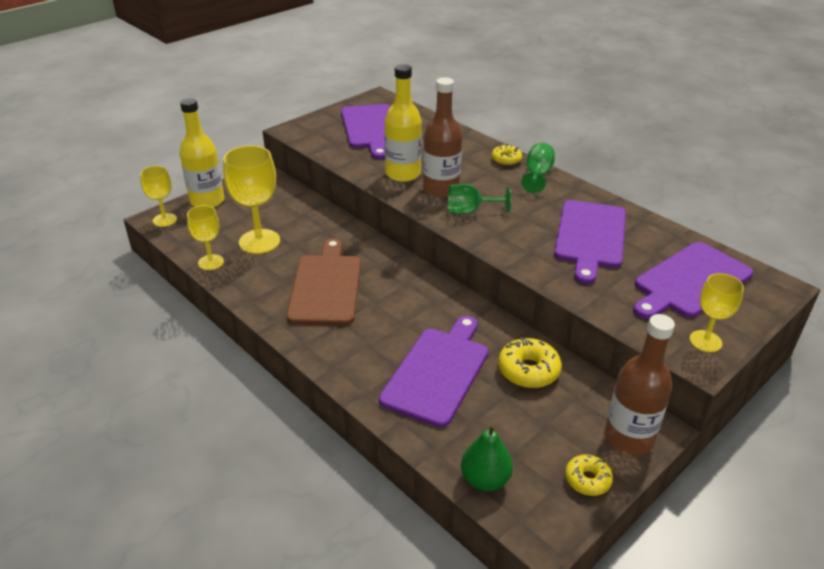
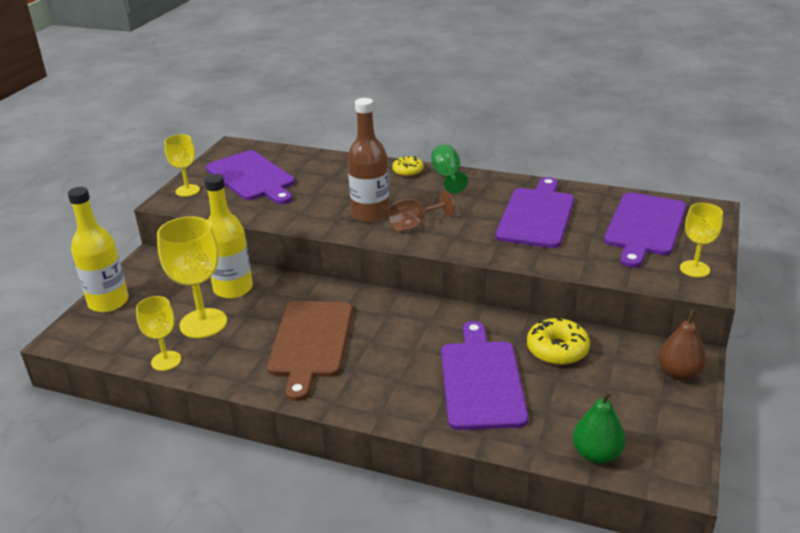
camera: 25 degrees left, 5 degrees down
yellow goblet [140,166,177,227] -> yellow goblet moved to [164,134,200,197]
brown cutting board [287,238,361,325] -> brown cutting board turned 150 degrees counterclockwise [267,301,353,401]
yellow bottle [385,64,422,182] -> yellow bottle moved to [204,174,253,299]
green goblet [448,184,511,214] -> brown goblet [388,191,454,231]
purple cutting board [554,200,626,284] -> purple cutting board turned 150 degrees counterclockwise [495,177,574,248]
yellow donut [565,455,613,496] -> none
brown bottle [604,314,675,455] -> brown pear [658,309,707,381]

